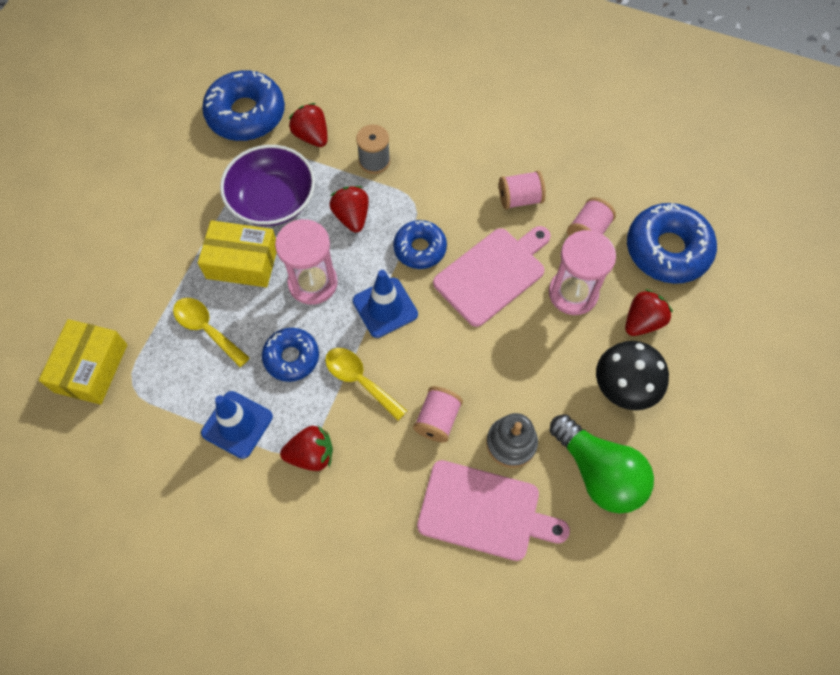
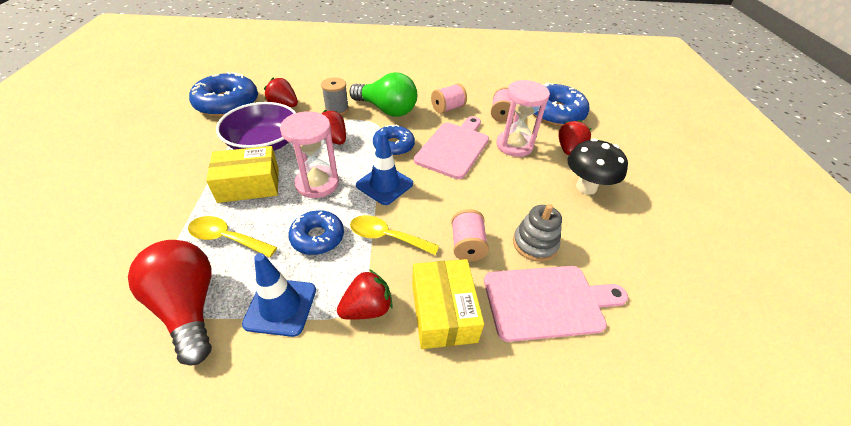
camera: 25 degrees left, 20 degrees down
yellow box [39,319,127,405] -> yellow box moved to [412,259,484,349]
green light bulb [550,414,654,514] -> green light bulb moved to [349,72,417,117]
none -> red light bulb [128,240,212,366]

